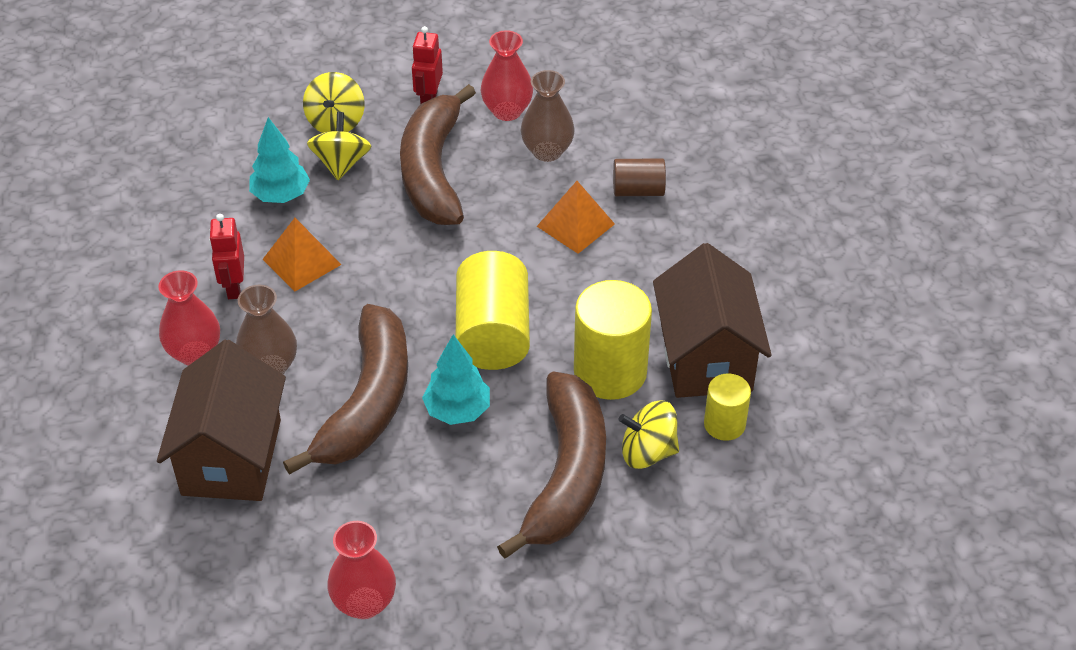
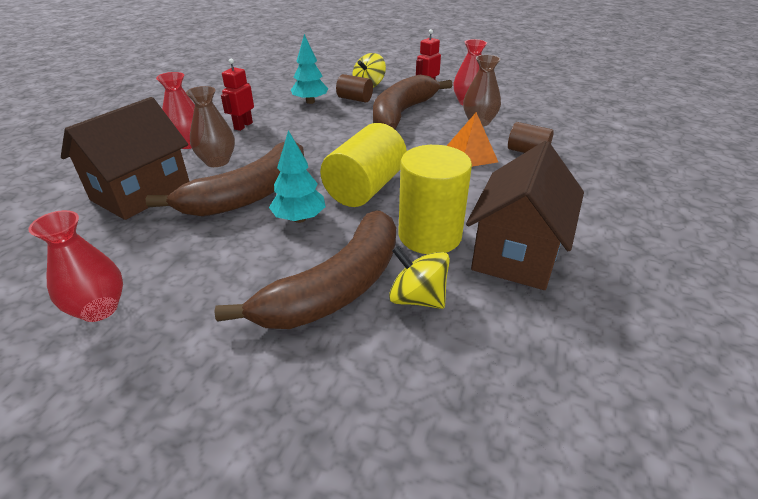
camera: 30 degrees right, 10 degrees down
orange pyramid [262,218,342,292] -> none
yellow spinning top [307,112,372,180] -> brown cylinder [336,74,373,103]
yellow cylinder [704,373,751,441] -> none

